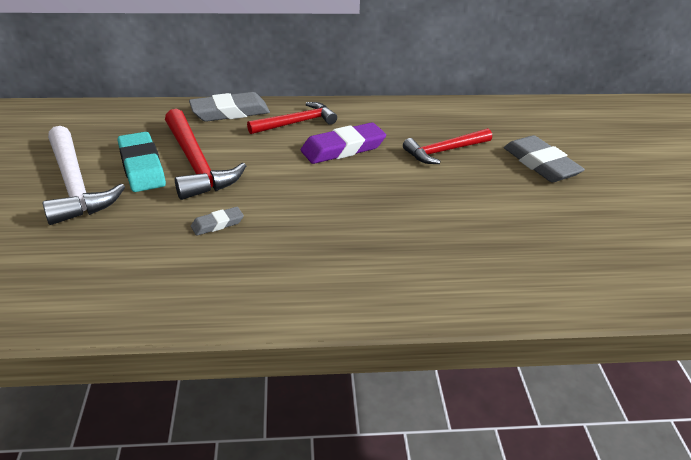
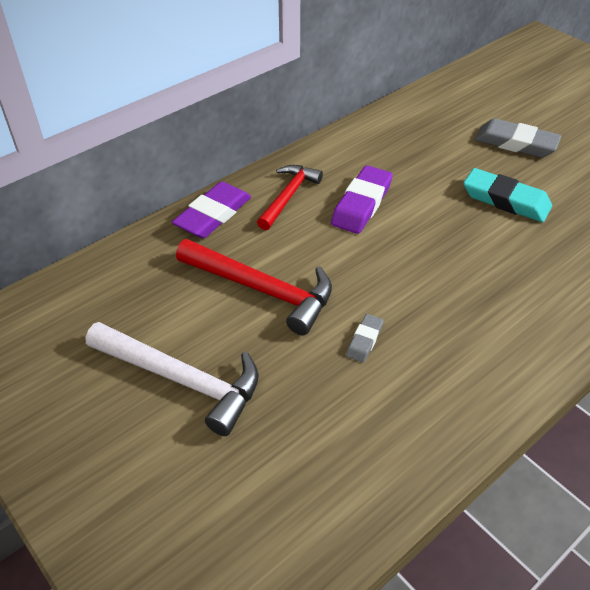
camera: 35 degrees left, 10 degrees up
turquoise eraser [118,132,166,192] -> turquoise eraser moved to [463,168,552,222]
grey eraser [189,92,270,122] -> purple eraser [172,182,251,238]
red hammer [403,128,492,164] -> none

